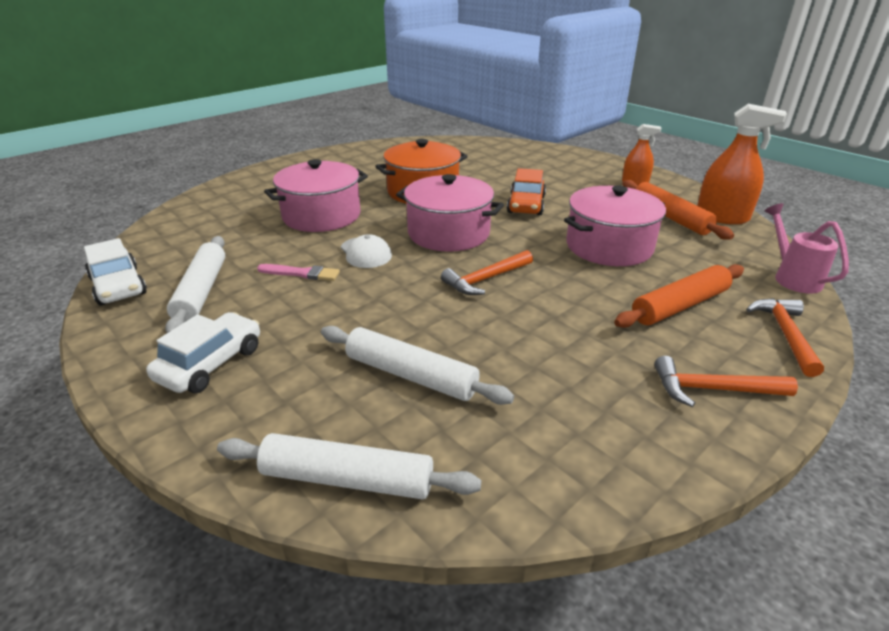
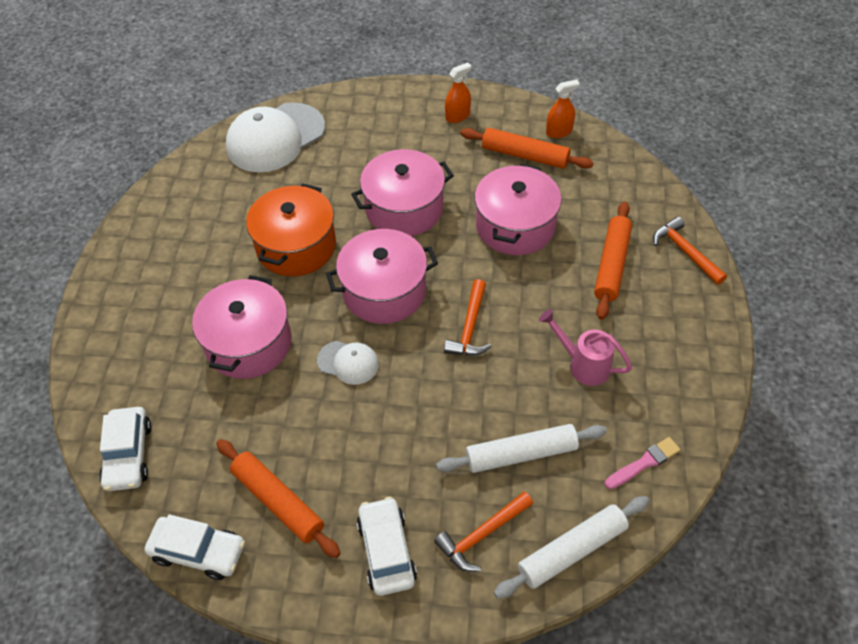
camera: 40 degrees left, 20 degrees up
white rolling pin [165,236,225,333] -> orange rolling pin [216,439,341,558]
pink brush [257,264,340,281] -> pink brush moved to [605,437,680,489]
orange car [507,168,546,216] -> pink pot [351,149,454,236]
orange hammer [654,356,798,407] -> orange hammer moved to [434,491,533,572]
orange spray bottle [697,104,787,224] -> orange spray bottle [546,80,580,138], size x0.60
pink watering can [764,203,849,294] -> pink watering can moved to [539,309,632,386]
none -> white car [99,407,151,491]
none -> white cap [226,102,325,173]

